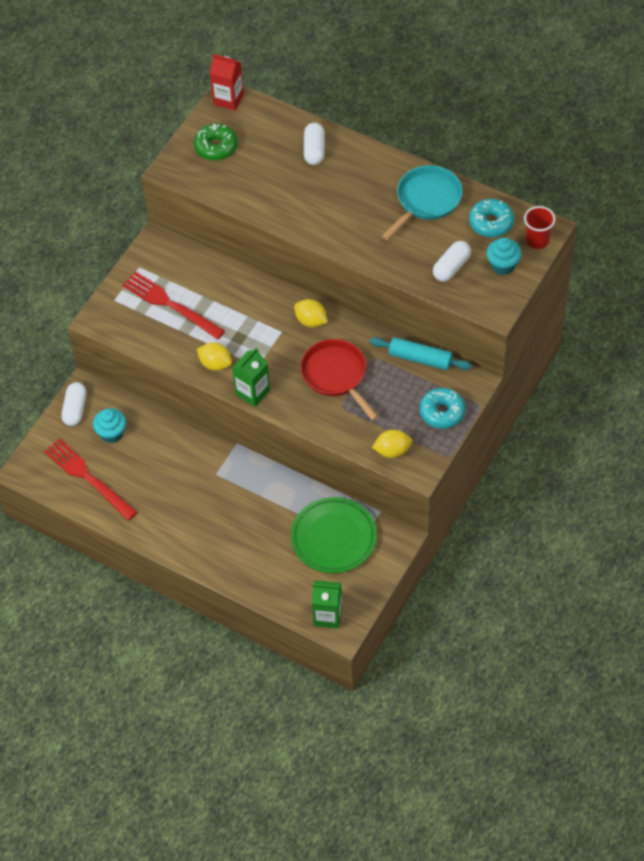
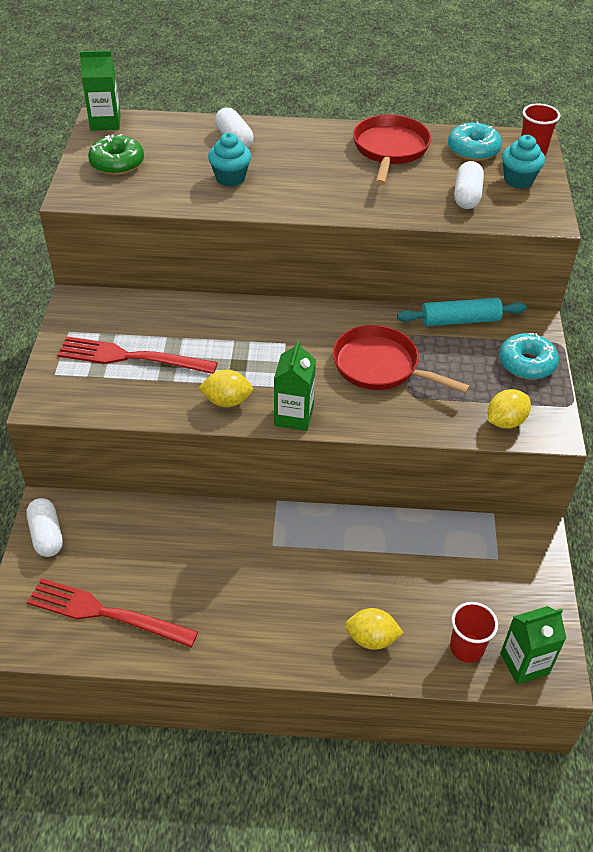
camera: 30 degrees left, 10 degrees down
turquoise cupcake [93,408,126,443] -> turquoise cupcake moved to [208,133,251,187]
red carton [210,54,244,111] -> green carton [80,51,121,131]
green plate [291,497,377,573] -> none
yellow lemon [294,299,328,327] -> yellow lemon moved to [345,608,403,650]
turquoise pan [382,165,463,240] -> red pan [353,115,431,185]
none -> red cup [450,602,498,663]

